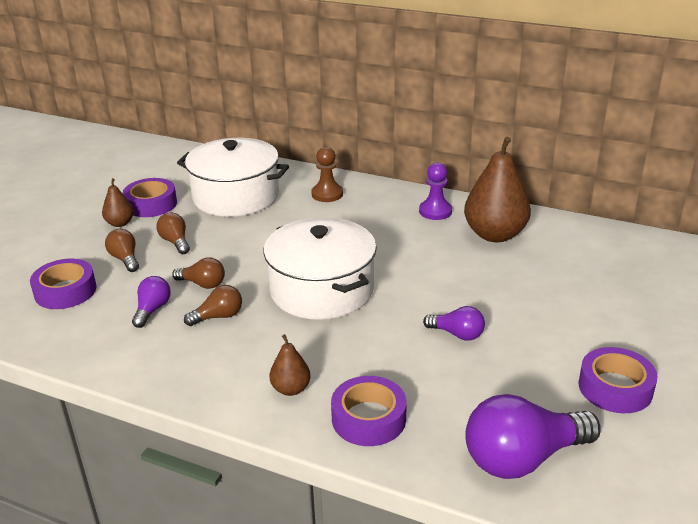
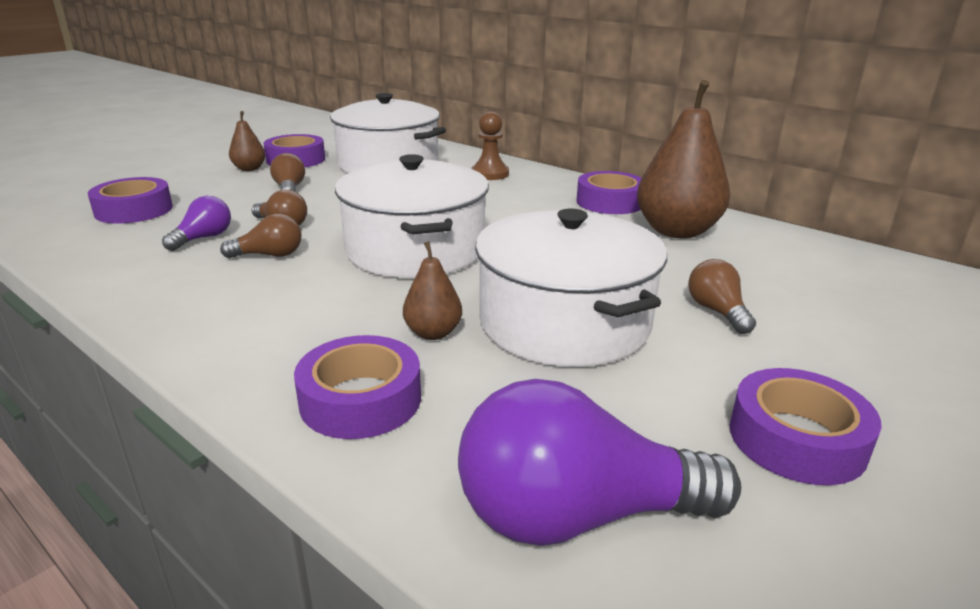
camera: 15 degrees right, 5 degrees down
brown light bulb [105,229,139,272] -> brown light bulb moved to [688,259,756,334]
brown pear [269,334,311,396] -> brown pear moved to [403,241,462,340]
purple pawn [419,162,452,220] -> purple tape [576,171,642,214]
purple light bulb [423,306,485,341] -> white pot [475,209,667,367]

